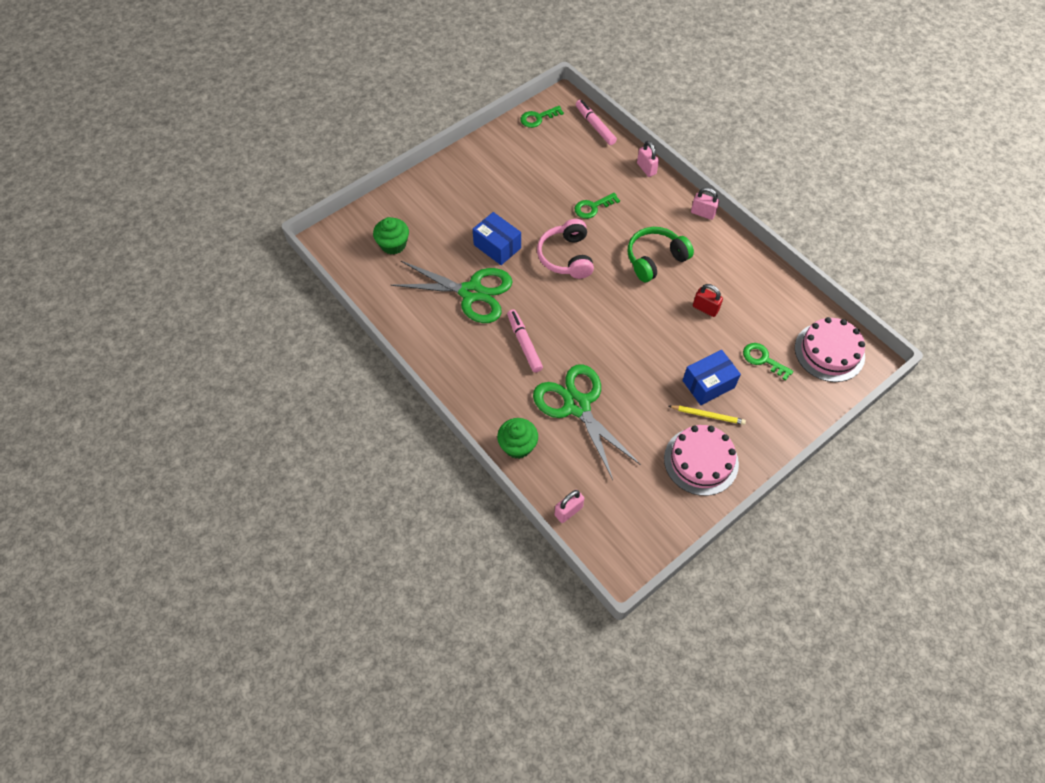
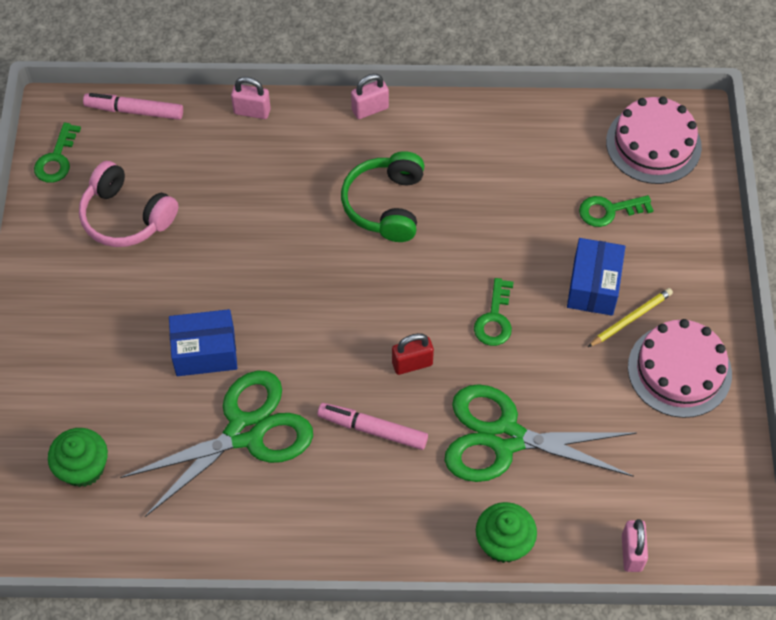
camera: 50 degrees left, 0 degrees up
pink headphones [537,219,594,279] -> pink headphones moved to [79,161,178,247]
green key [575,193,620,219] -> green key moved to [474,278,513,346]
red padlock [693,284,723,317] -> red padlock moved to [392,333,434,375]

